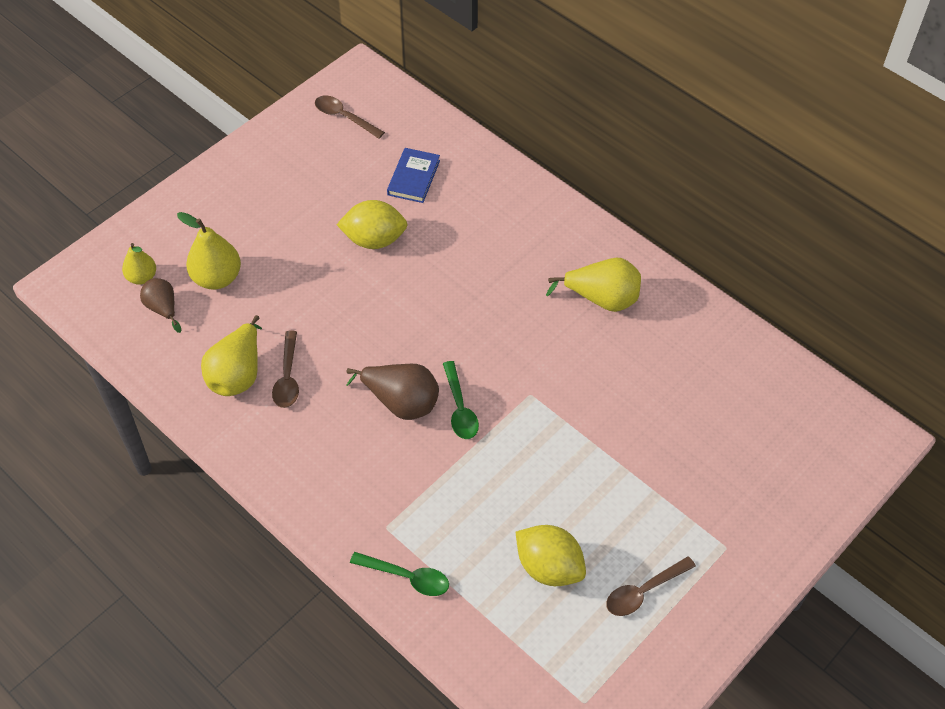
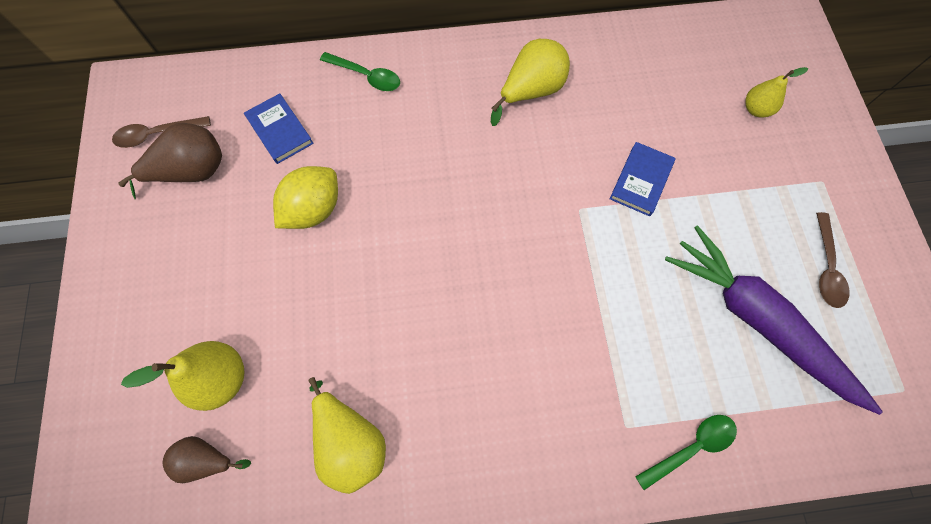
camera: 50 degrees left, 15 degrees up
yellow pear [122,243,156,285] -> yellow pear moved to [745,67,808,118]
brown spoon [272,331,299,408] -> none
brown pear [346,364,439,420] -> brown pear moved to [118,123,222,199]
green spoon [443,361,479,439] -> green spoon moved to [320,52,400,91]
yellow lemon [516,525,586,586] -> purple carrot [665,225,883,415]
none -> blue book [610,142,676,216]

